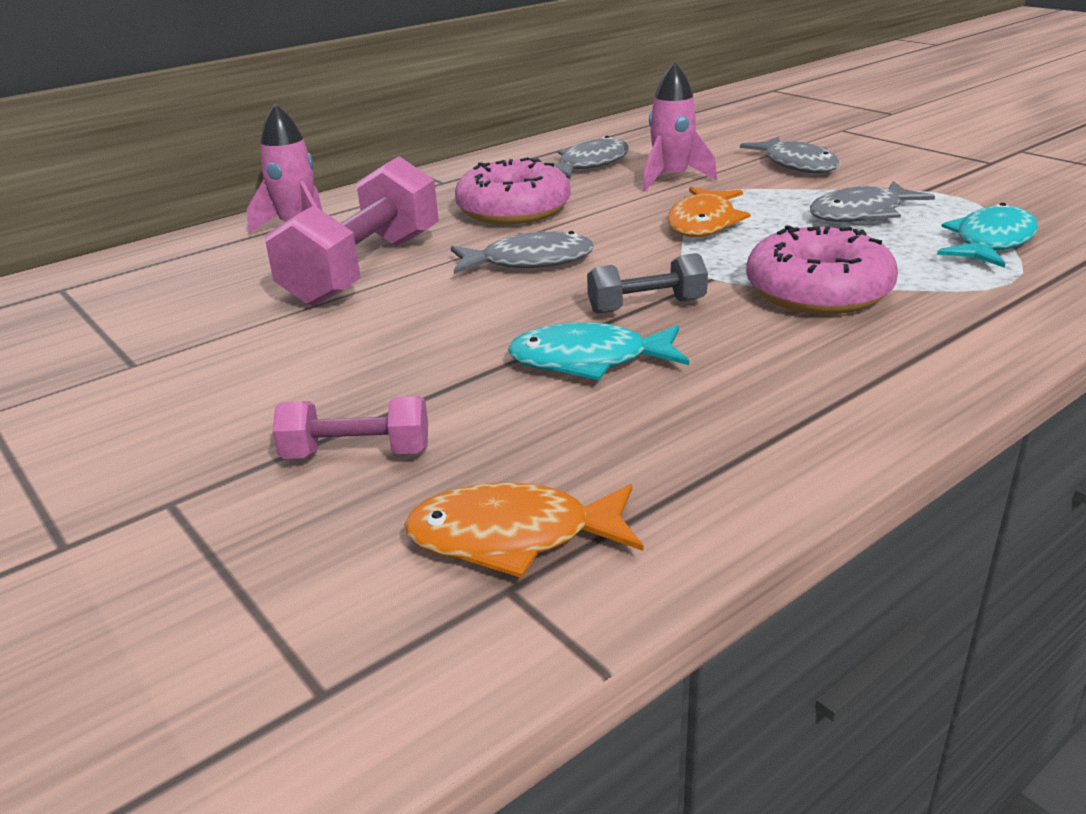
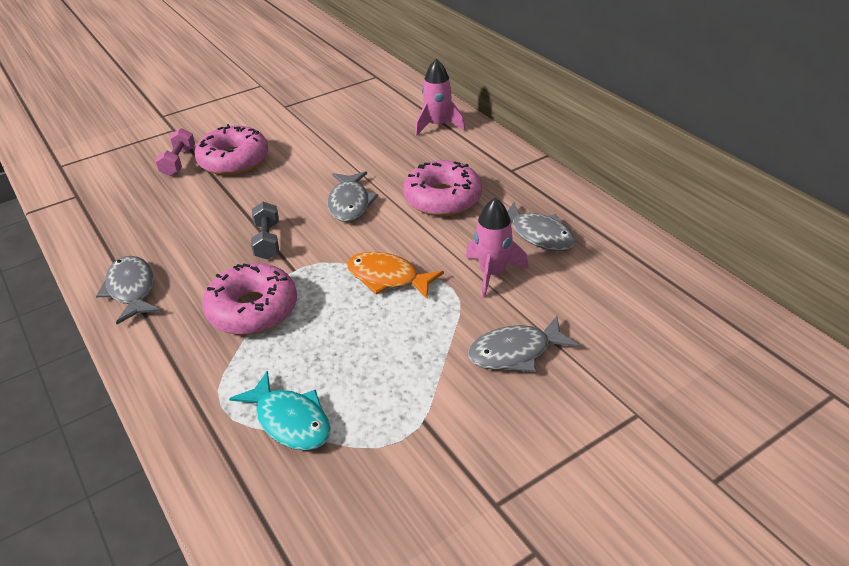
camera: 95 degrees right, 10 degrees up
pink dumbbell [265,156,439,307] -> none
orange fish [404,483,643,578] -> none
turquoise fish [507,322,689,380] -> none
grey fish [810,181,935,222] -> grey fish moved to [96,256,161,324]
none -> pink donut [195,124,269,175]

